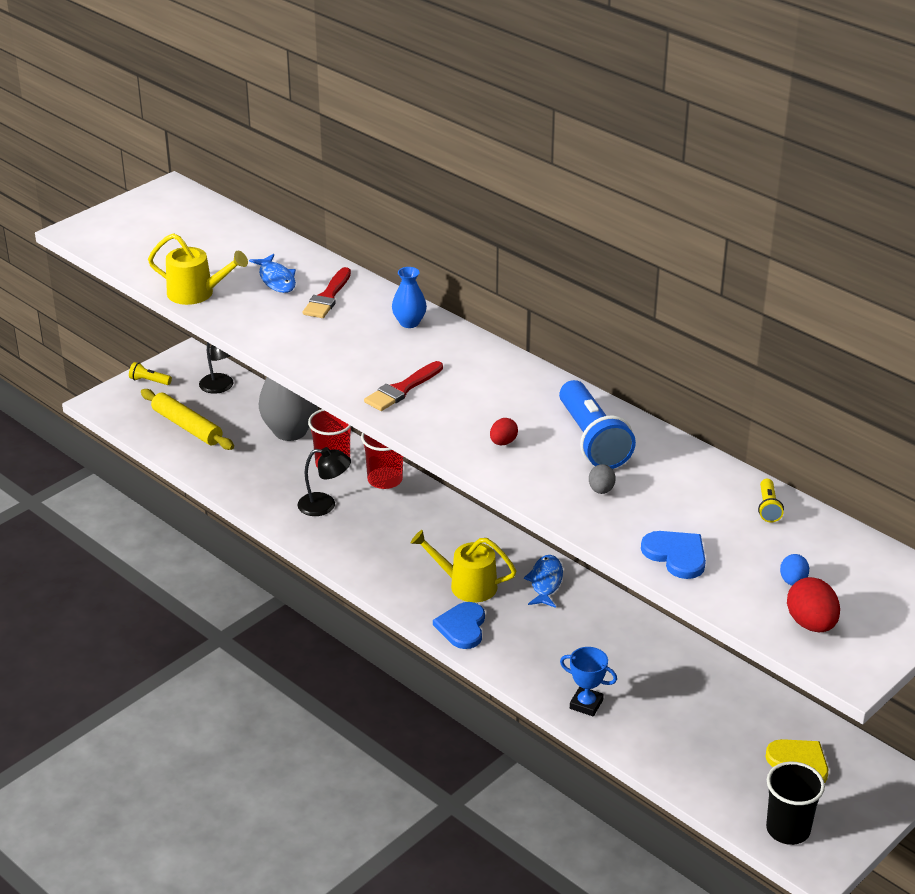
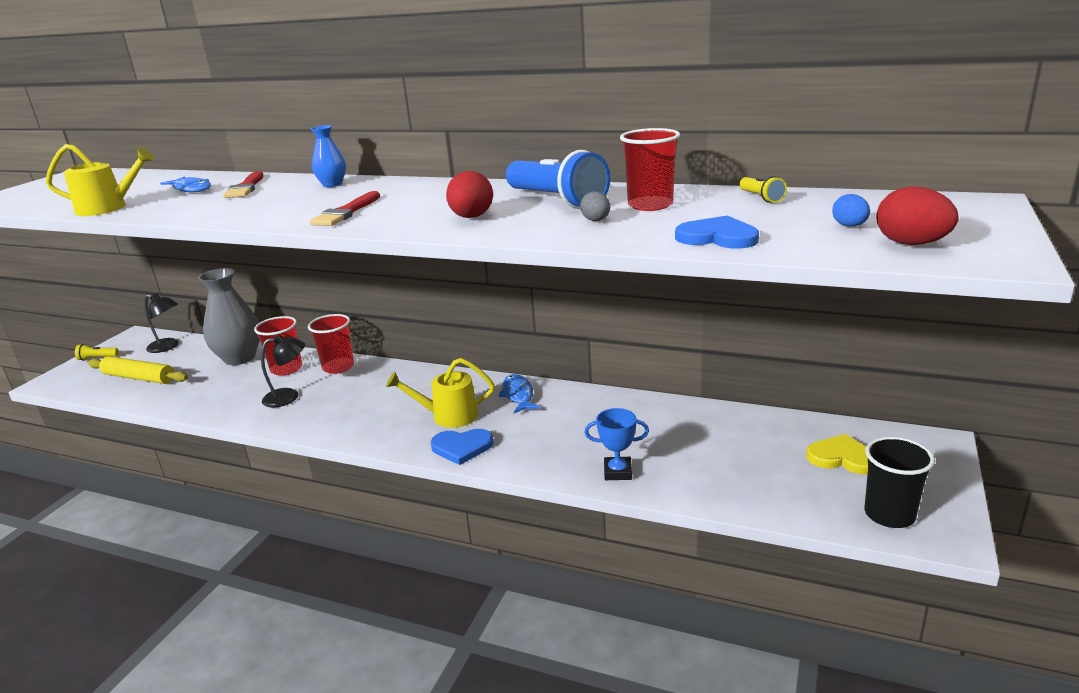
camera: 20 degrees left, 10 degrees down
blue heart [433,602,485,649] -> blue heart turned 75 degrees counterclockwise [430,429,493,465]
red egg [490,418,518,445] -> red egg [446,171,493,218], size x1.66
none -> red cup [620,128,680,211]

